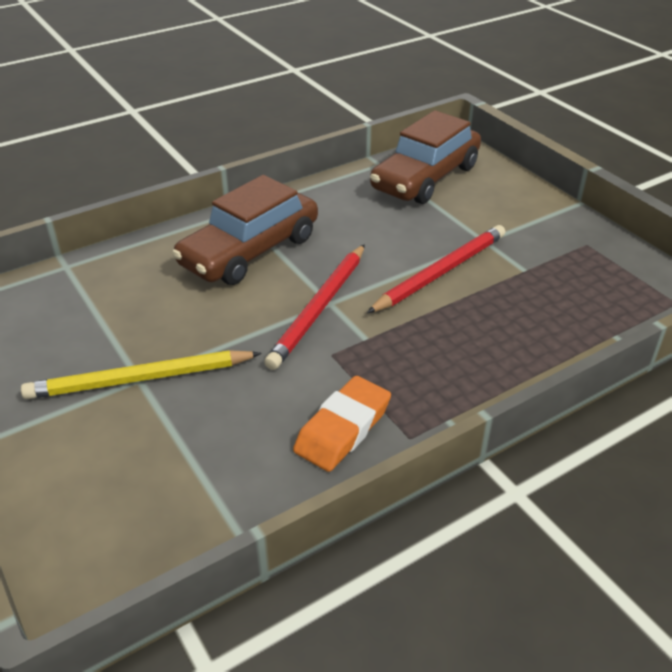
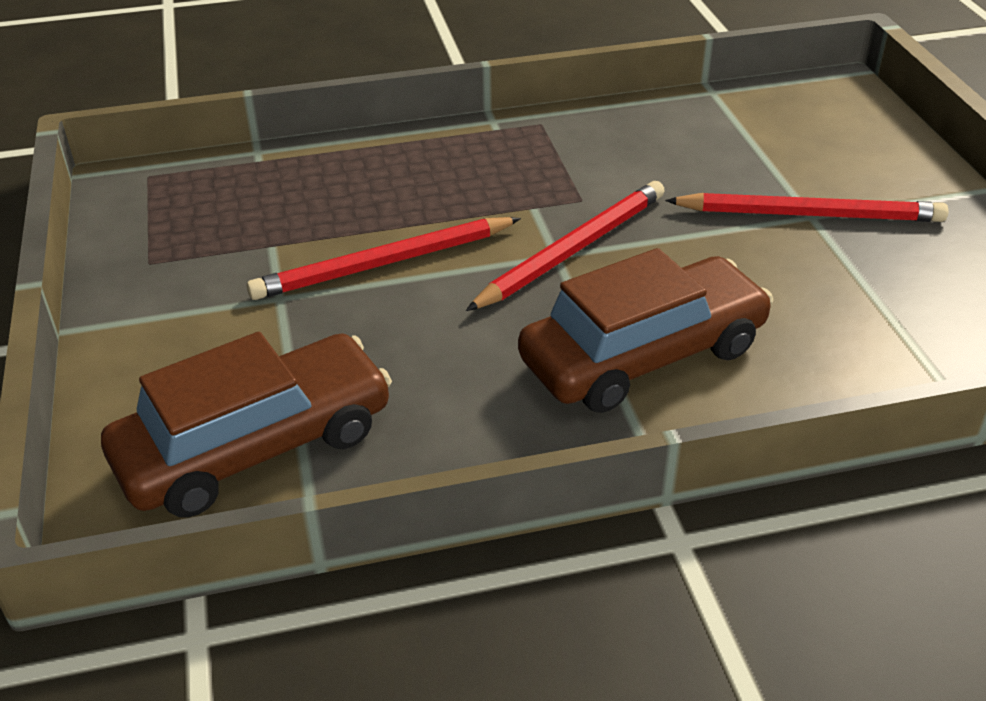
camera: 160 degrees left, 0 degrees up
yellow pencil [21,350,262,399] -> red pencil [665,193,949,222]
orange eraser [293,376,391,472] -> none

